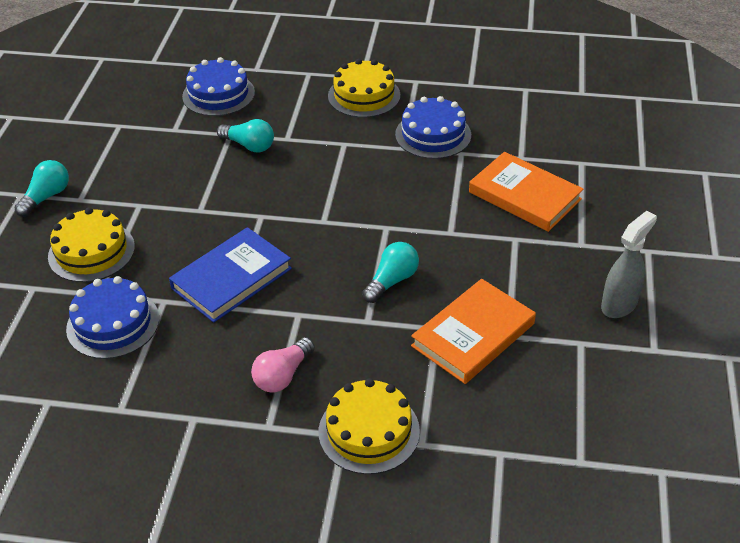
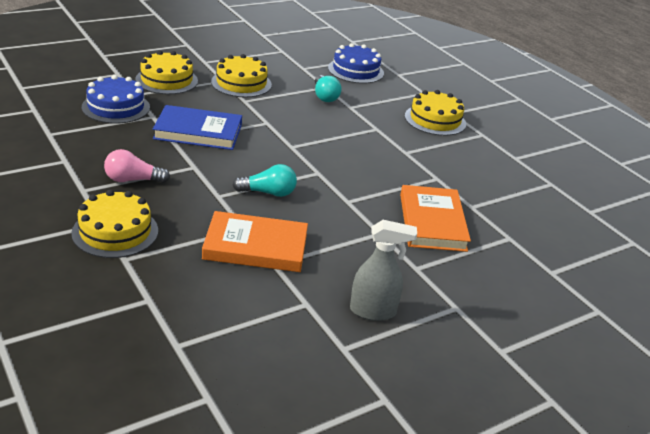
camera: 45 degrees right, 10 degrees down
turquoise light bulb [15,160,69,217] -> none
blue cake [395,96,471,159] -> none
none -> yellow cake [211,54,272,97]

